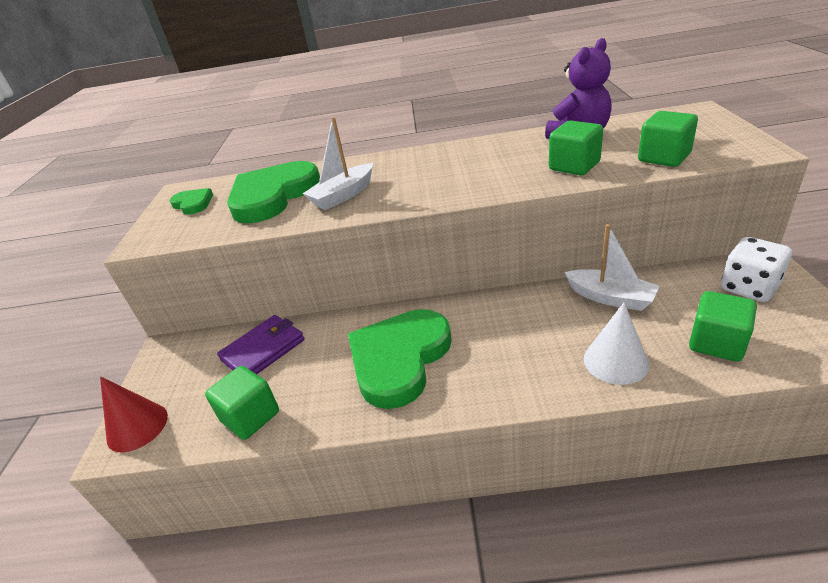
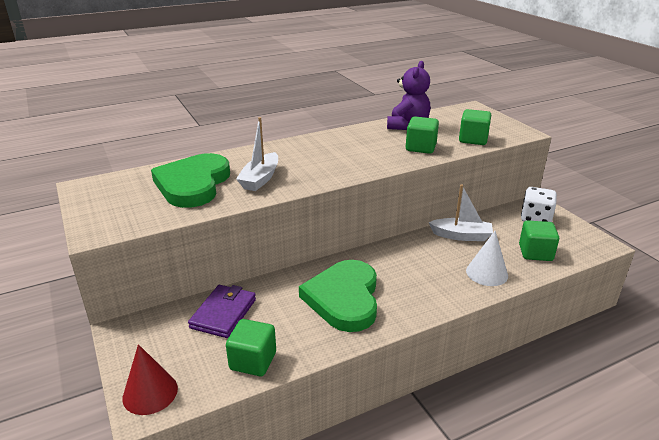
camera: 30 degrees left, 5 degrees down
green heart [170,188,213,215] -> none

